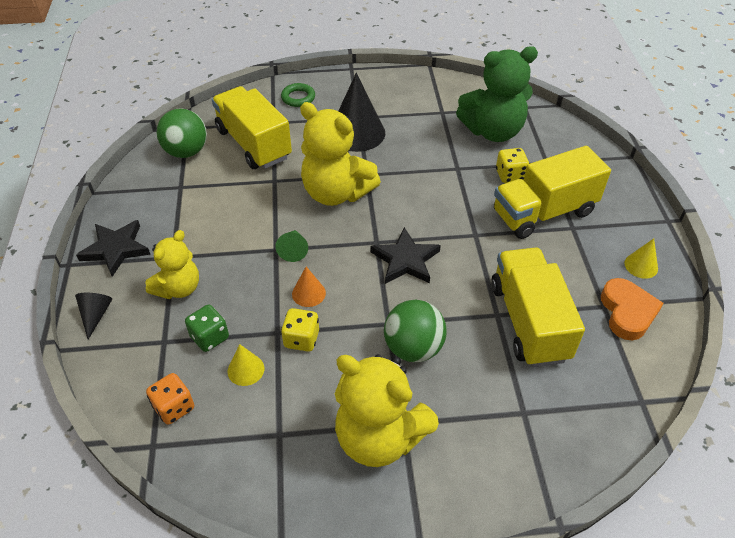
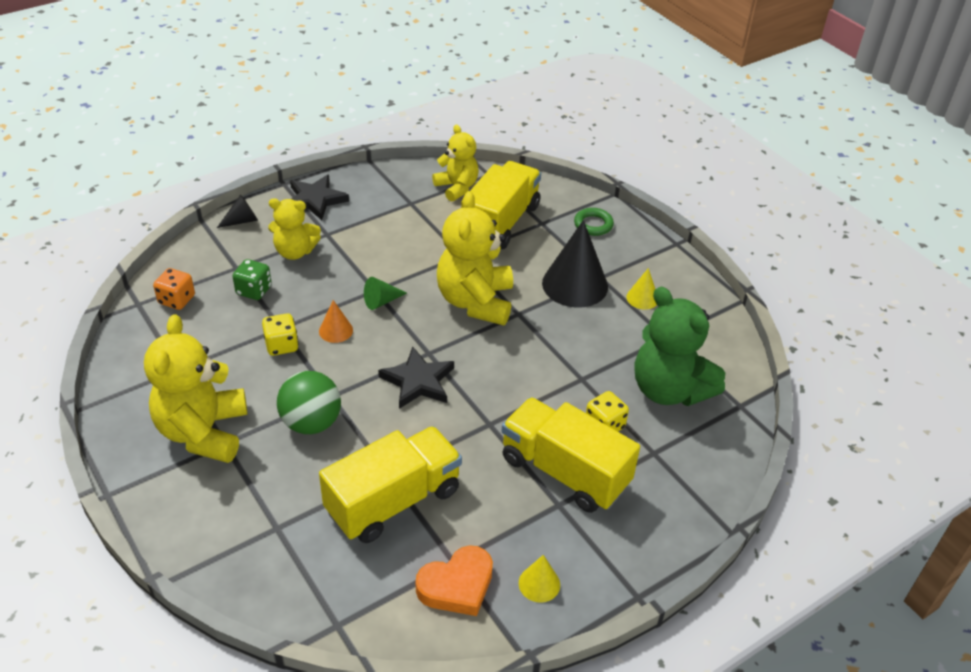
camera: 60 degrees right, 5 degrees down
green ball [157,108,207,158] -> yellow teddy bear [432,125,479,202]
yellow cone [227,344,264,386] -> yellow cone moved to [626,268,657,310]

